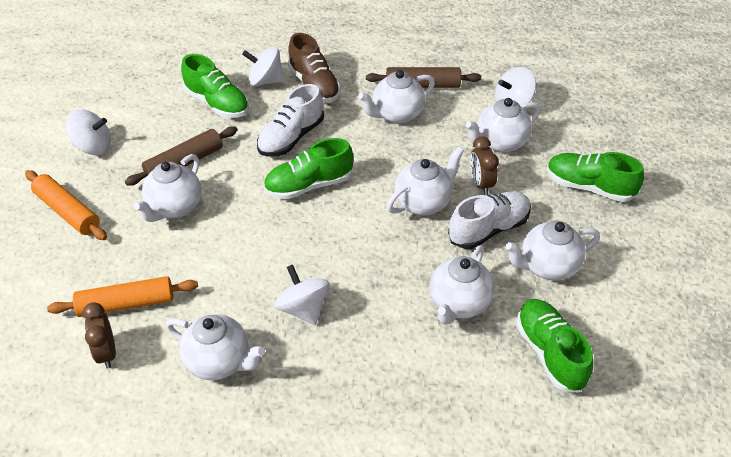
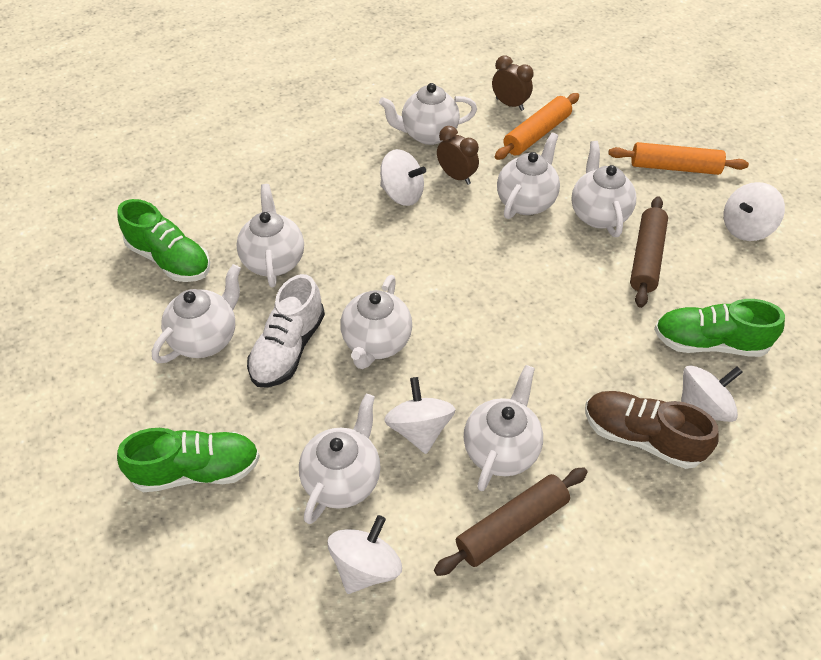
camera: 145 degrees right, 5 degrees up
white shoe [257,84,324,157] -> none
green shoe [264,138,353,199] -> none
brown clock [470,137,499,195] -> brown clock moved to [437,126,479,185]
none -> white spinning top [384,377,456,454]
none -> white teapot [497,133,560,219]

